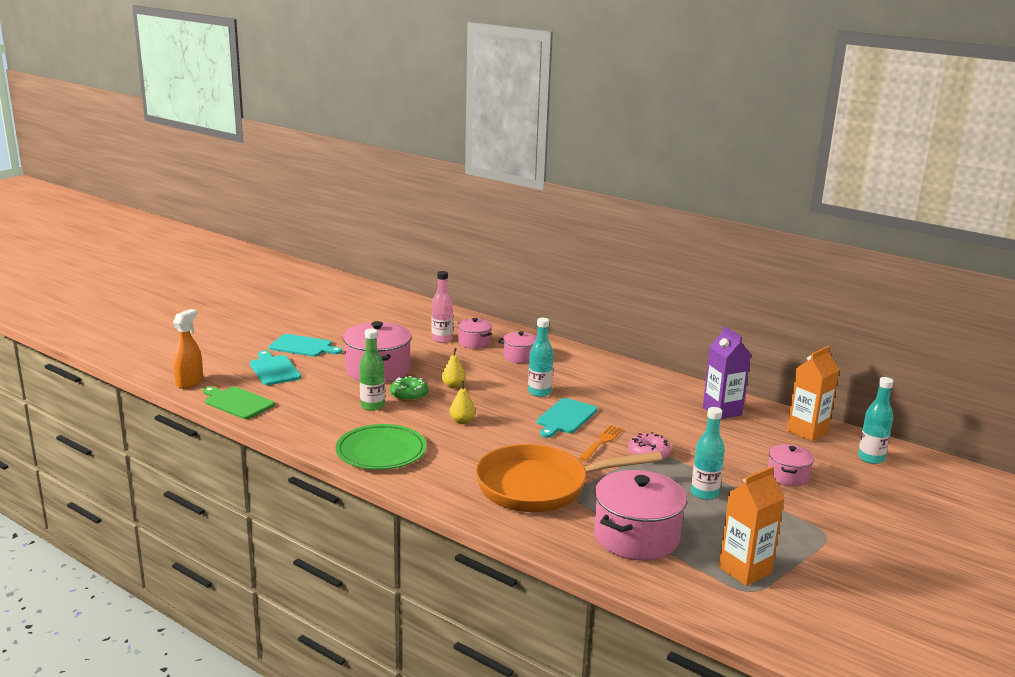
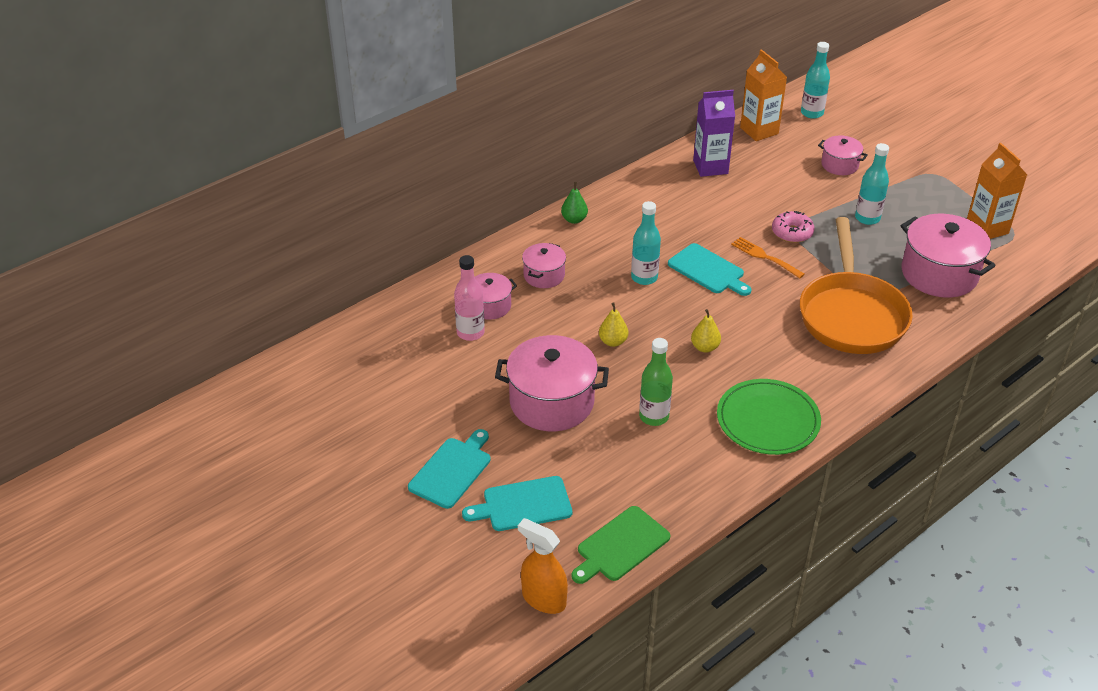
camera: 75 degrees left, 20 degrees up
green donut [390,376,428,402] -> none
none -> green pear [561,182,588,224]

